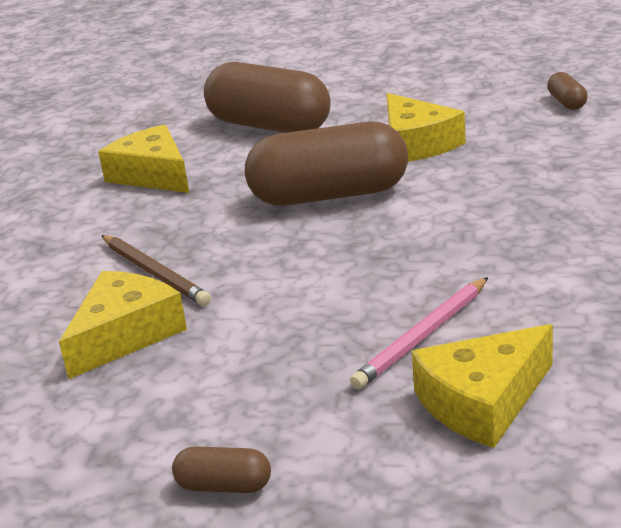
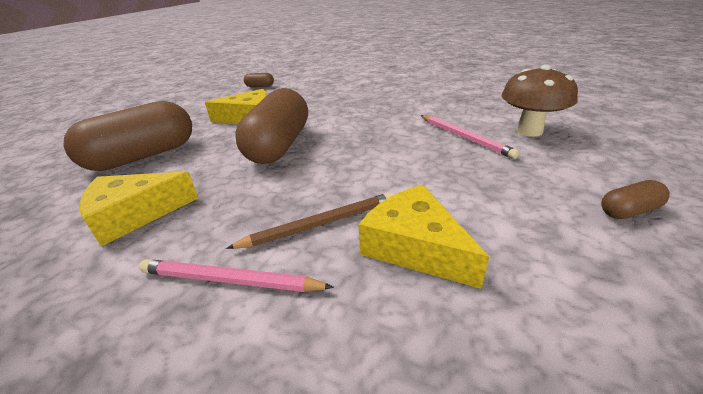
camera: 75 degrees left, 5 degrees up
brown capsule [172,446,271,493] -> brown capsule turned 45 degrees clockwise [601,180,670,219]
yellow cheese [412,324,553,448] -> brown mushroom [502,64,578,137]
none -> pink pencil [139,259,334,292]

